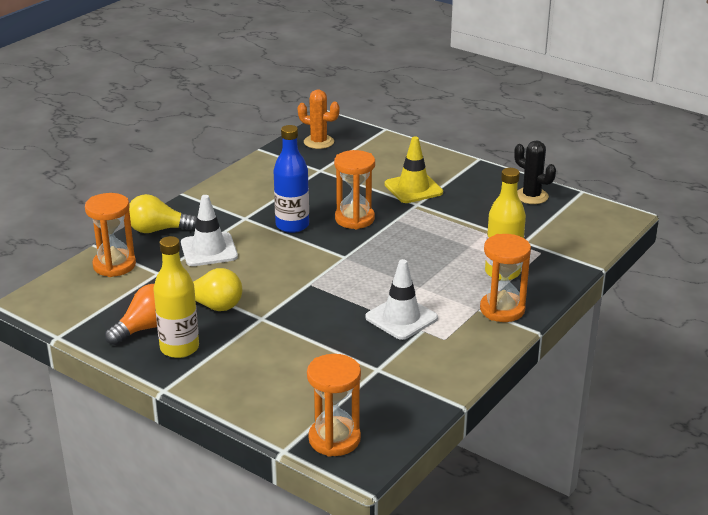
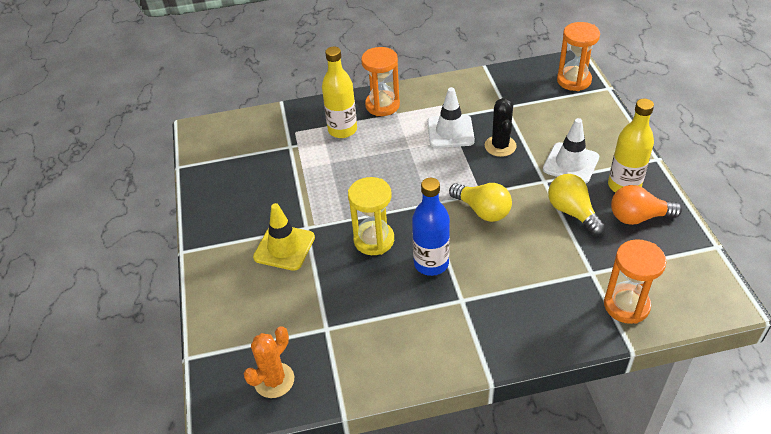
camera: 135 degrees left, 15 degrees up
yellow light bulb [129,194,197,233] -> yellow light bulb moved to [449,183,512,222]
white traffic cone [181,195,238,266] -> white traffic cone moved to [543,118,599,184]
orange cactus [298,90,340,149] -> orange cactus turned 60 degrees clockwise [244,326,294,398]
orange hourglass [334,150,375,229] -> yellow hourglass [348,177,394,255]
black cactus [514,140,556,204] -> black cactus moved to [485,98,517,157]

